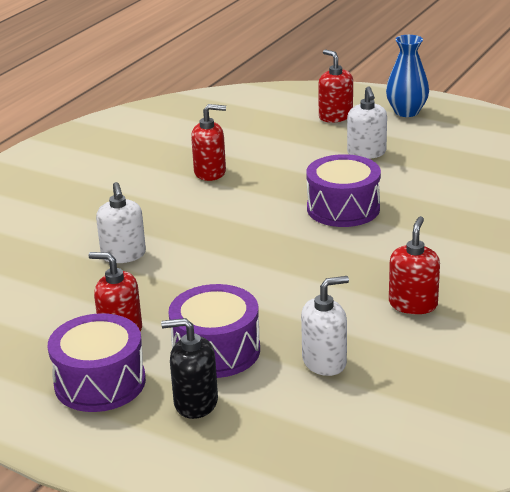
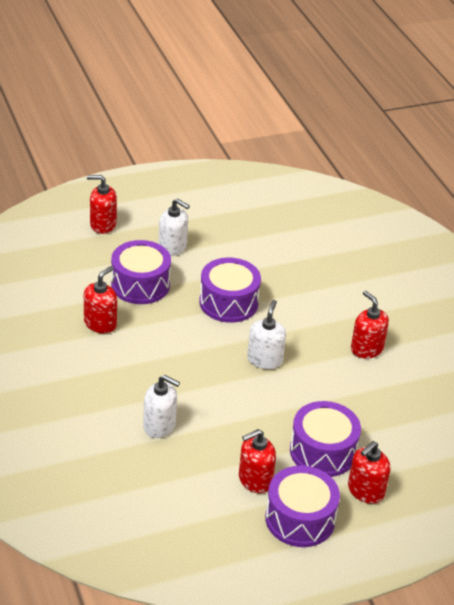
camera: 55 degrees left, 10 degrees up
black soap dispenser [161,318,218,419] -> red soap dispenser [348,441,390,504]
white soap dispenser [301,276,349,376] -> white soap dispenser moved to [247,300,286,369]
blue vase [386,35,429,117] -> none
none -> purple drum [111,240,171,304]

